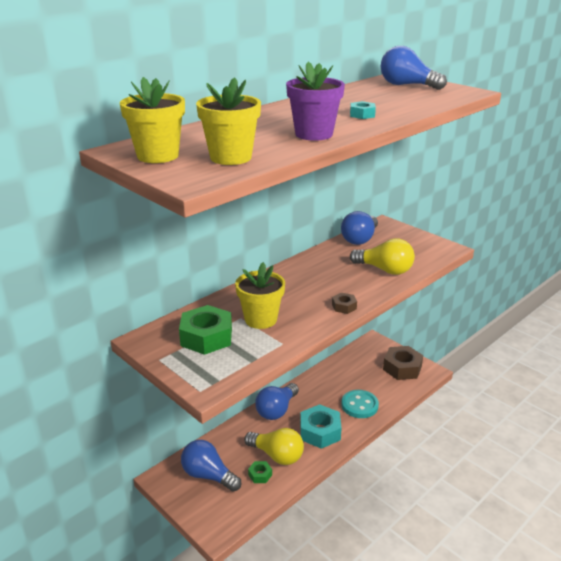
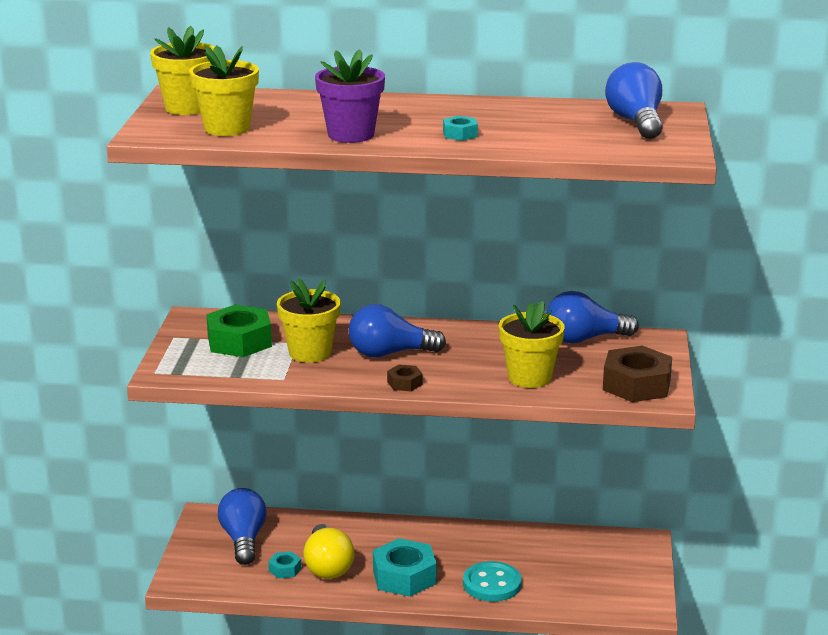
camera: 50 degrees right, 5 degrees down
green nut [248,461,272,483] -> turquoise nut [268,551,301,579]
blue light bulb [255,383,299,420] -> blue light bulb moved to [349,304,446,358]
yellow light bulb [350,238,415,275] -> yellow flower pot [499,300,565,388]
brown nut [383,346,423,380] -> brown nut moved to [603,346,672,402]

